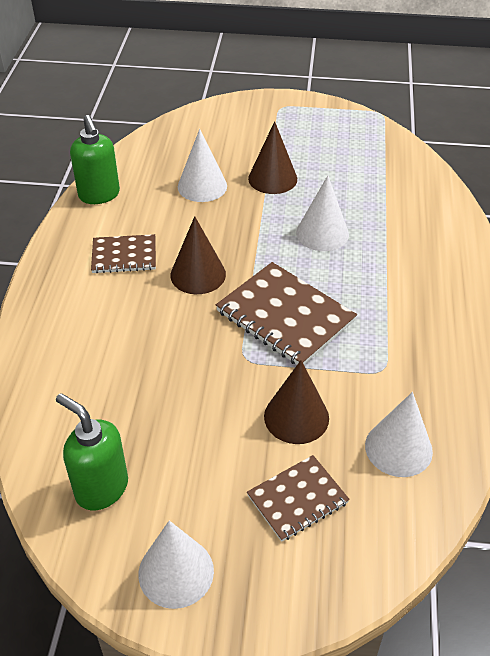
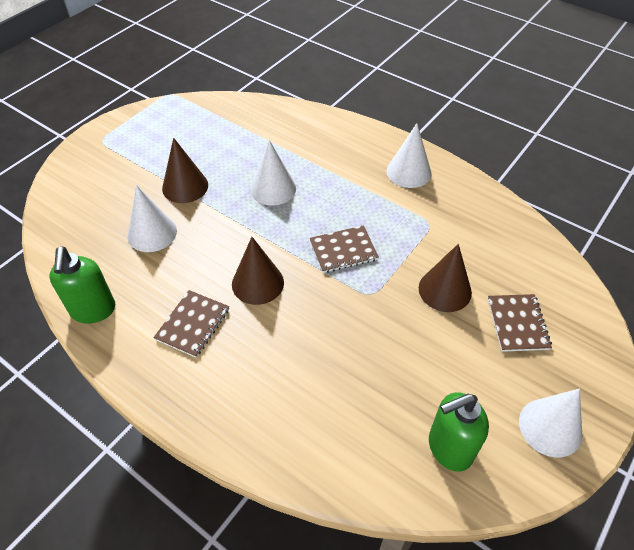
camera: 60 degrees left, 5 degrees up
green soap dispenser [70,115,120,204] -> green soap dispenser turned 75 degrees clockwise [49,247,115,324]
brown notebook [216,262,357,365] -> brown notebook [310,225,379,273], size x0.60
white cone [365,392,433,477] -> white cone moved to [387,123,431,188]

